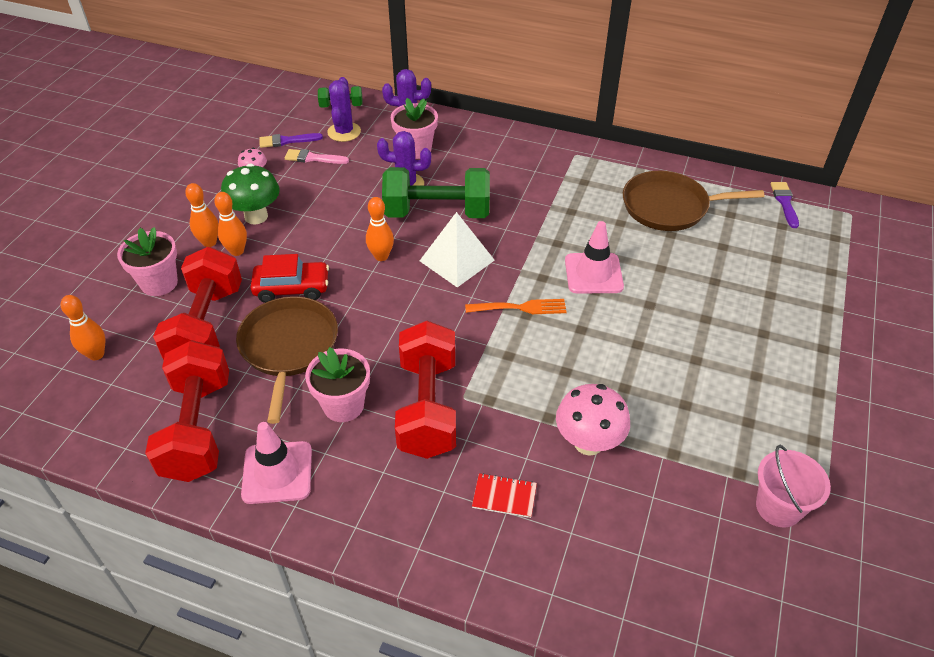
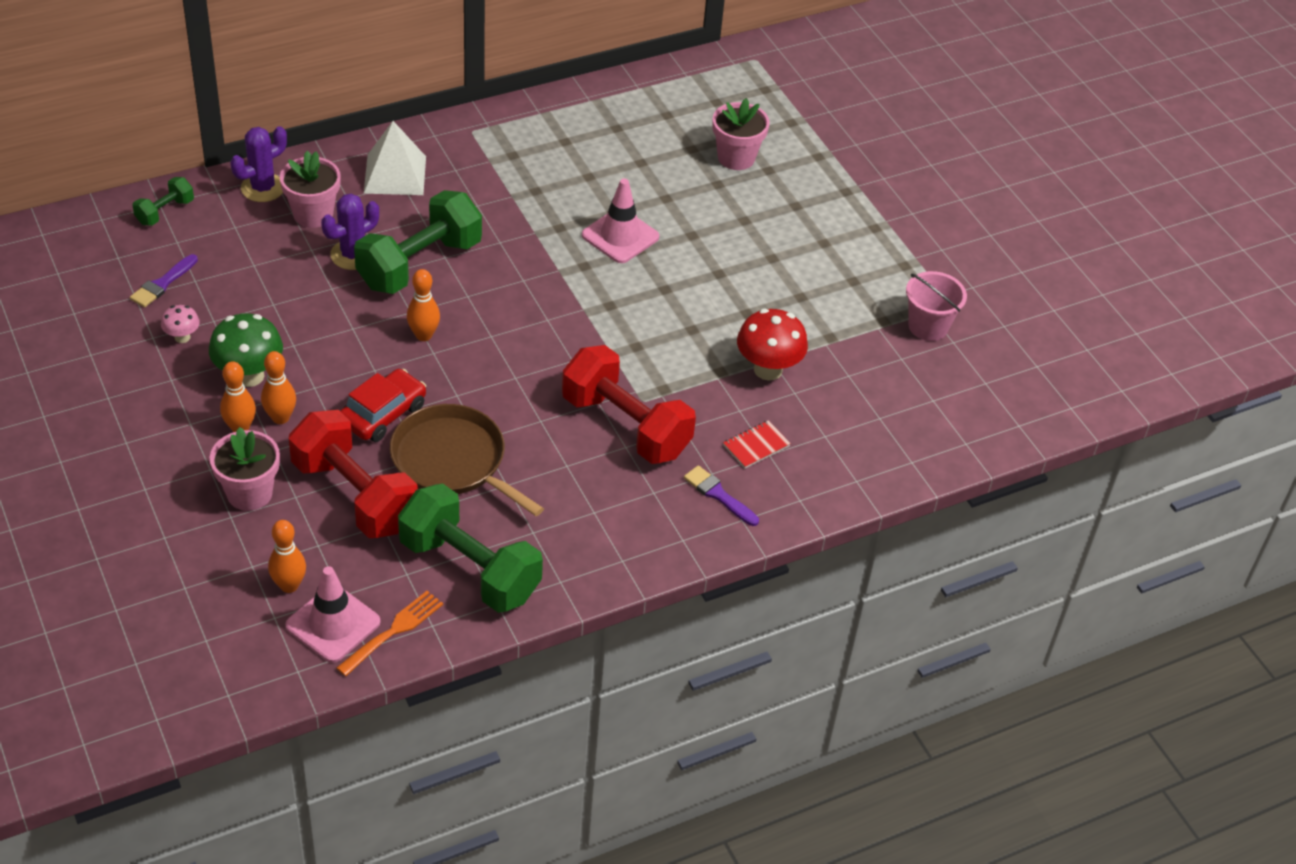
camera: 50 degrees left, 0 degrees up
red dumbbell [145,340,229,482] -> green dumbbell [398,483,543,613]
pink traffic cone [241,422,312,504] -> pink traffic cone moved to [286,566,380,663]
pink brush [285,149,349,164] -> none
pink flower pot [305,347,370,422] -> pink flower pot moved to [712,98,770,170]
purple cactus [327,77,361,142] -> none
white pyramid [420,212,495,287] -> white pyramid moved to [364,121,426,195]
orange fork [465,299,566,314] -> orange fork moved to [336,591,443,676]
pink mushroom [556,384,630,456] -> red mushroom [737,308,808,381]
brown pan [623,171,764,231] -> none
purple brush [770,182,799,228] -> purple brush moved to [684,465,759,526]

